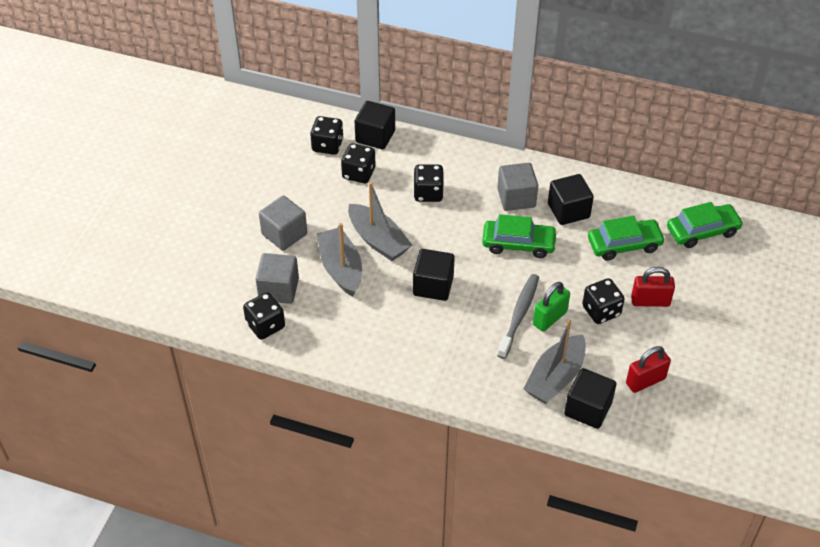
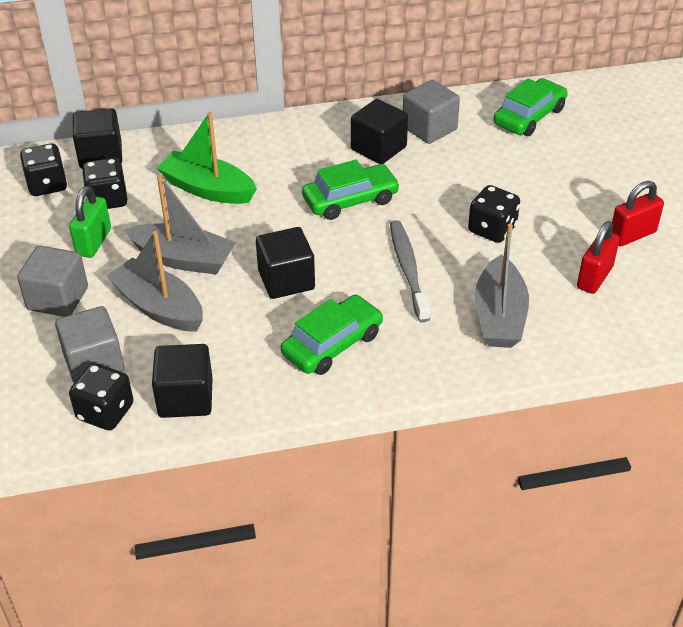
camera: 30 degrees left, 5 degrees down
black dice [413,164,444,202] -> green boat [157,112,257,204]
grey cube [497,163,538,211] -> grey cube moved to [403,80,460,144]
green padlock [533,282,570,332] -> green padlock moved to [69,186,111,258]
black cube [564,368,616,429] -> black cube moved to [152,344,213,418]
green car [588,216,665,261] -> green car moved to [281,295,383,375]
red padlock [631,267,675,307] -> red padlock moved to [612,181,664,246]

